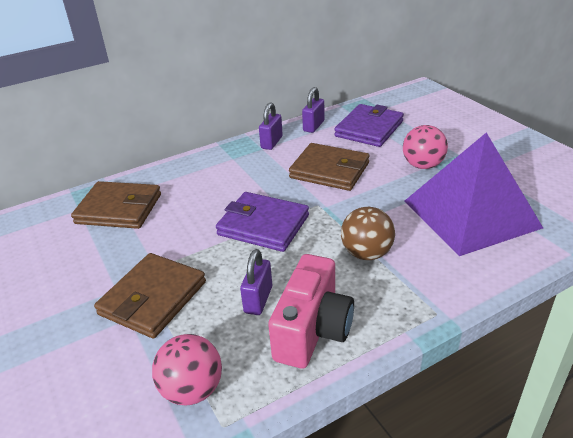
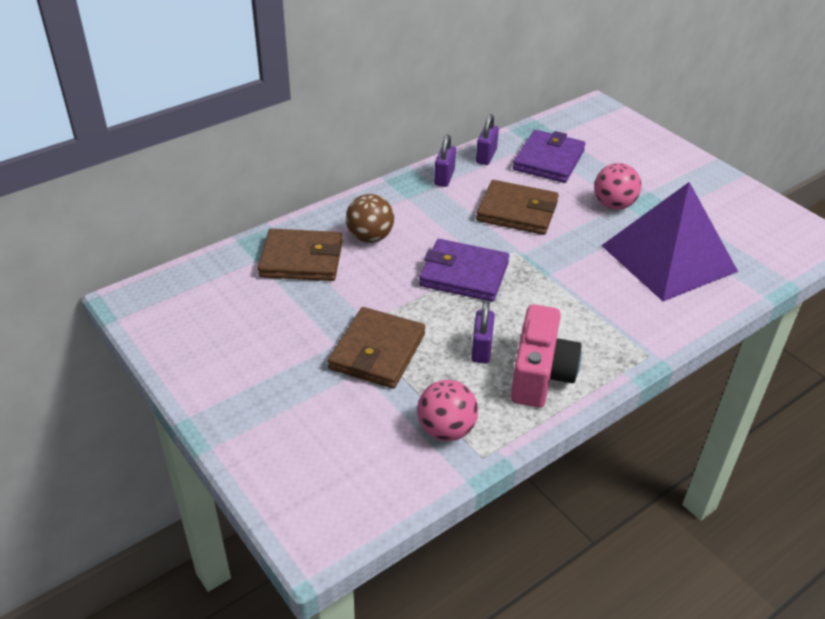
camera: 10 degrees left, 5 degrees up
brown ball [341,207,395,260] -> brown ball moved to [346,194,394,243]

